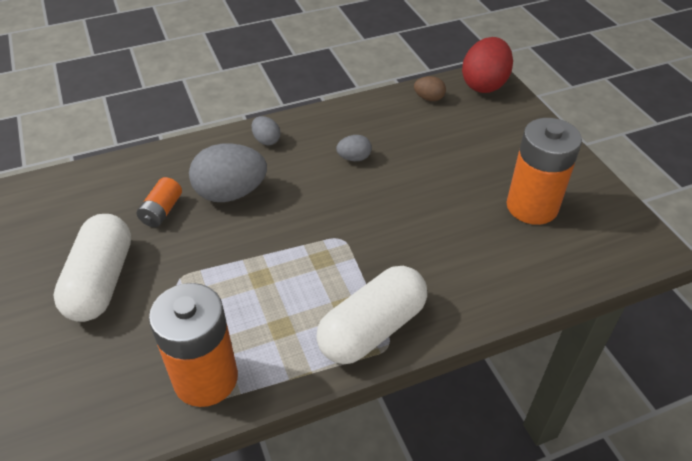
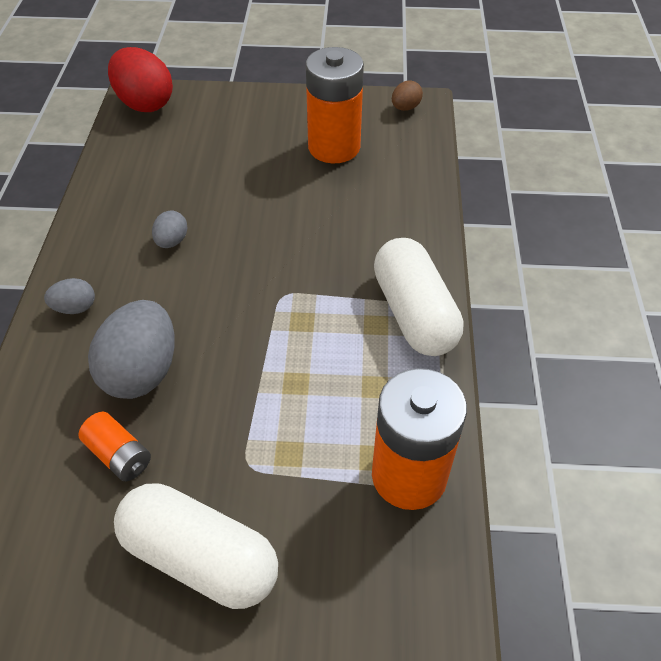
camera: 65 degrees left, 5 degrees up
brown egg [414,76,446,101] -> brown egg moved to [392,80,423,111]

